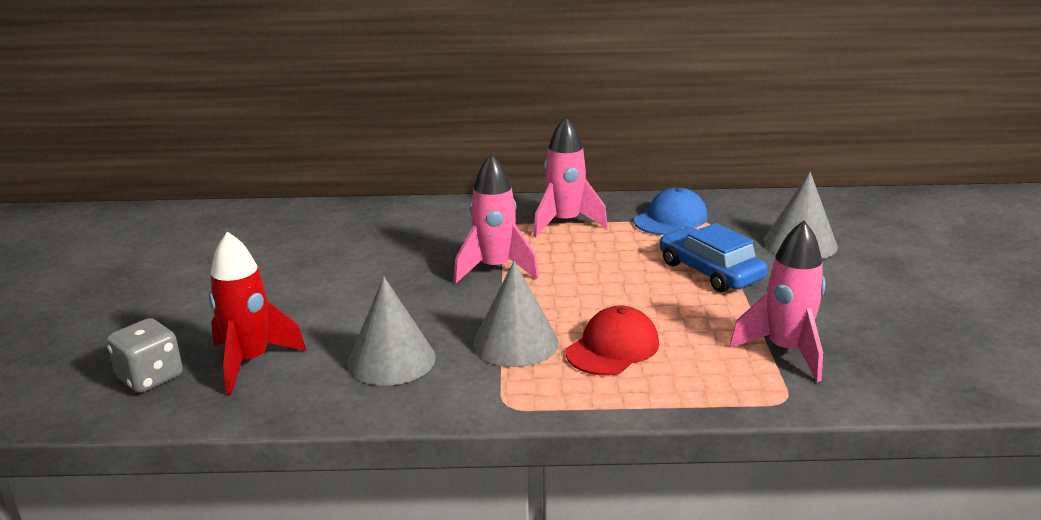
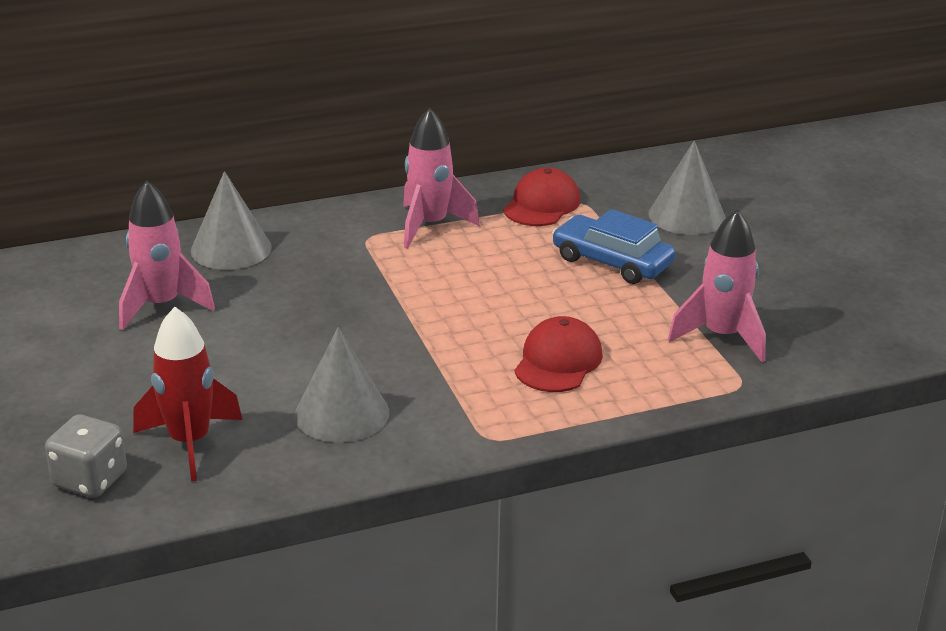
camera: 20 degrees left, 5 degrees up
pink rocket [454,153,539,283] -> pink rocket moved to [119,180,215,330]
grey cone [473,261,559,367] -> grey cone moved to [191,171,272,270]
blue cap [634,187,708,235] -> red cap [503,167,580,226]

